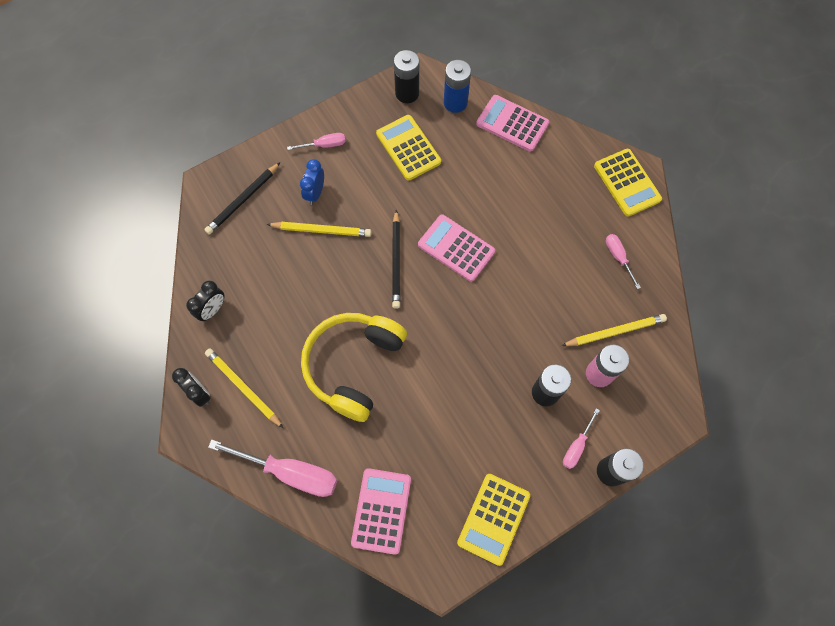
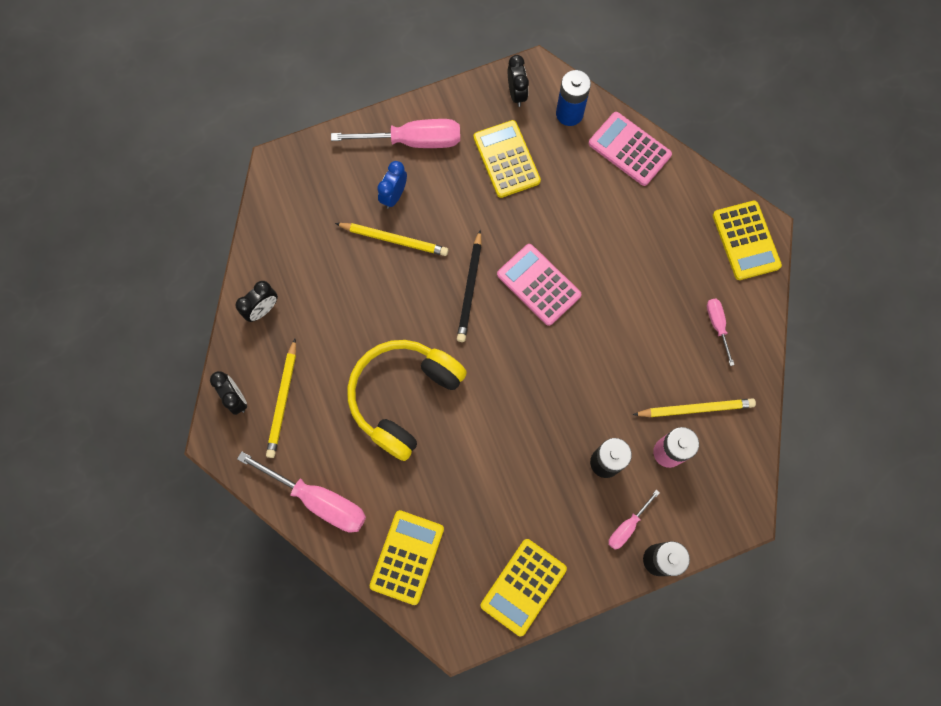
camera: 10 degrees right, 5 degrees up
black pencil [204,162,280,235] -> none
yellow pencil [205,348,283,428] -> yellow pencil turned 135 degrees counterclockwise [266,339,296,458]
pink screwdriver [287,133,346,150] -> pink screwdriver [331,119,460,148], size x1.95
pink calculator [351,468,411,555] -> yellow calculator [370,510,444,605]
black battery [394,50,419,103] -> black clock [508,55,529,107]

